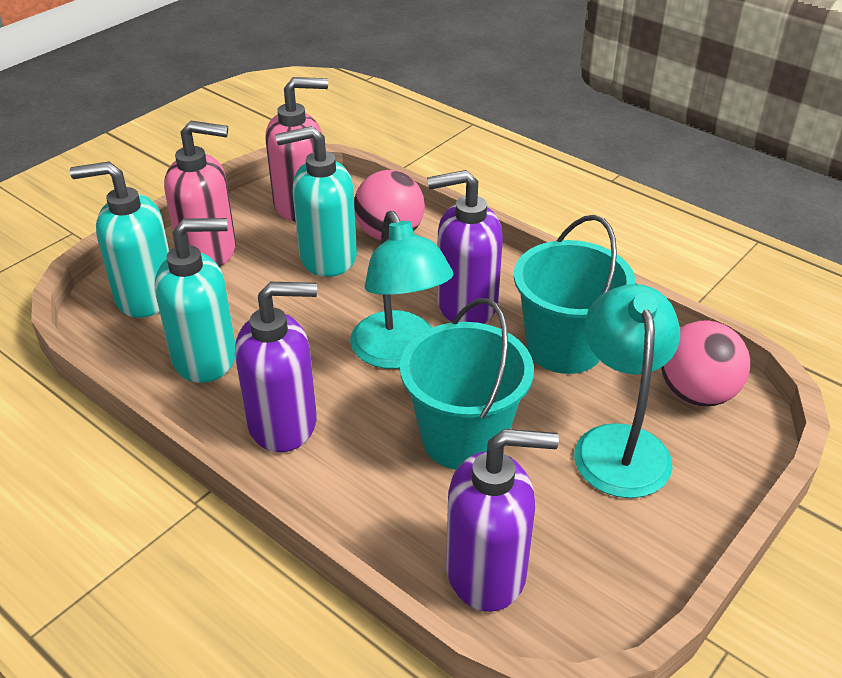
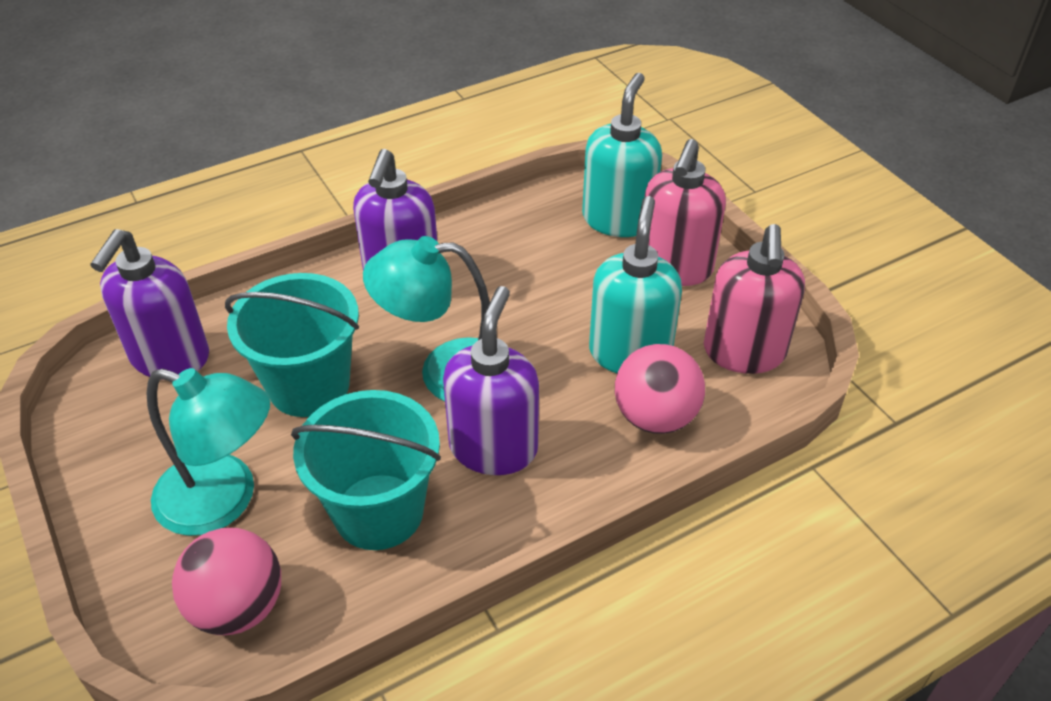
camera: 110 degrees right, 5 degrees up
turquoise soap dispenser [155,218,235,383] -> none

